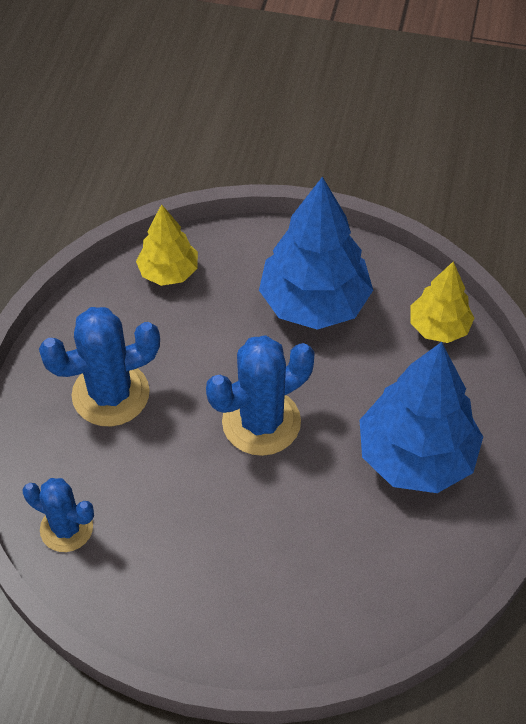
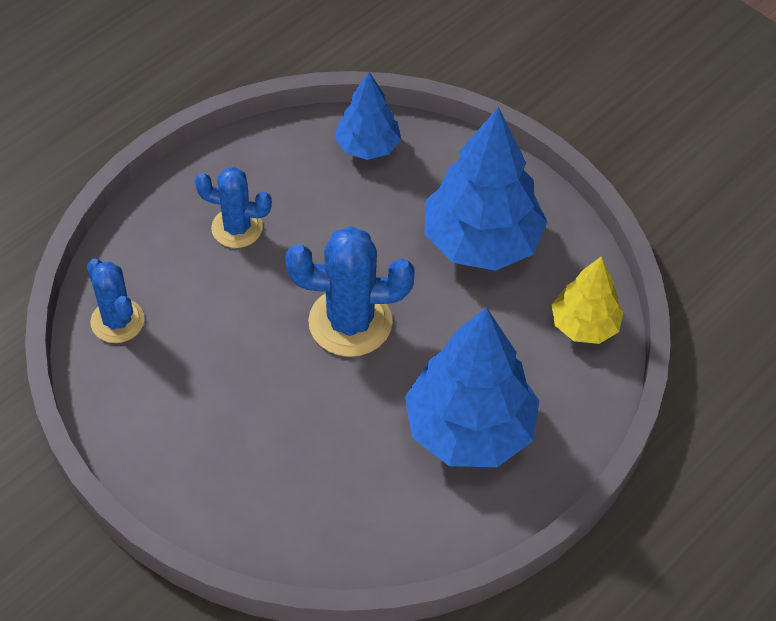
camera: 30 degrees right, 0 degrees up
blue cactus [39,307,160,426] -> blue cactus [195,167,272,248], size x0.64
yellow tree [136,204,198,286] -> blue tree [334,72,401,160]

